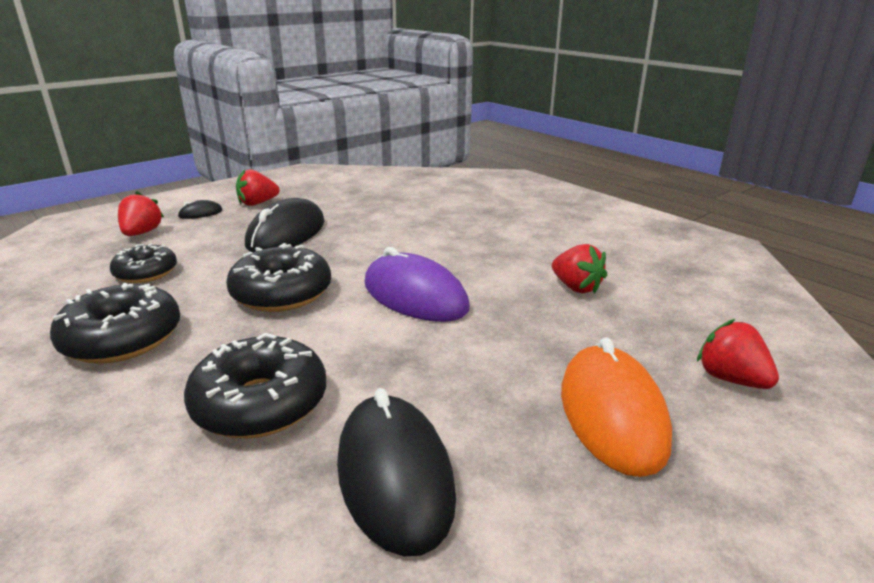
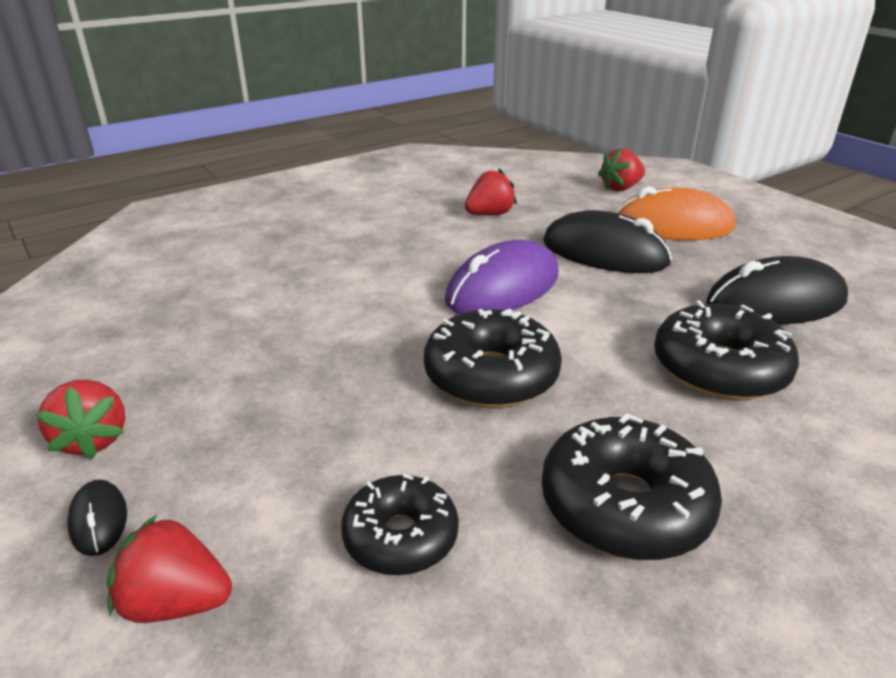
camera: 85 degrees left, 5 degrees up
black mouse [245,198,324,252] -> black mouse moved to [543,210,672,273]

